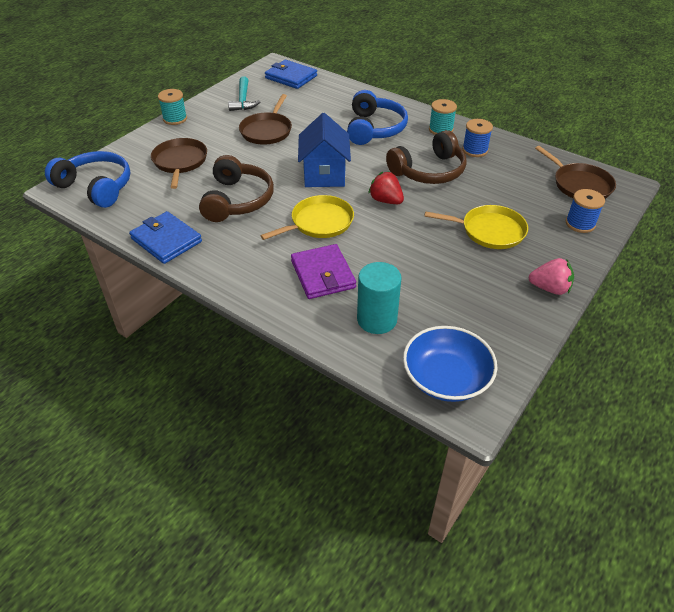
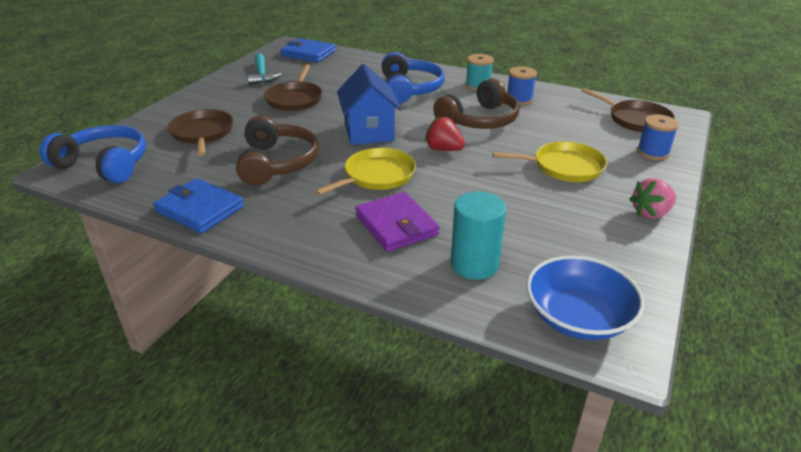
camera: 10 degrees left, 10 degrees down
turquoise spool [158,89,187,125] -> none
pink strawberry [529,258,574,295] -> pink strawberry turned 150 degrees clockwise [629,178,676,219]

